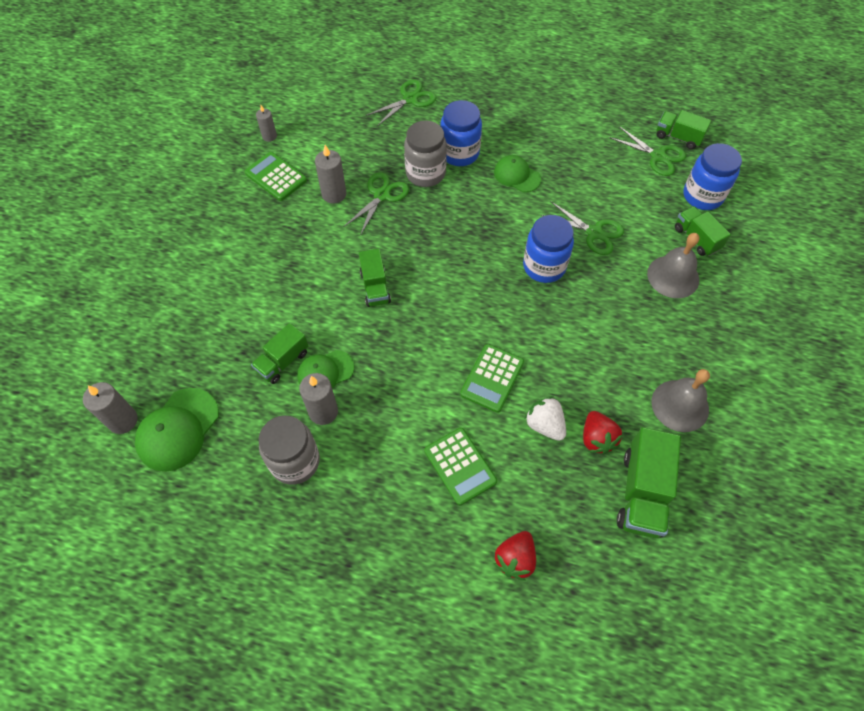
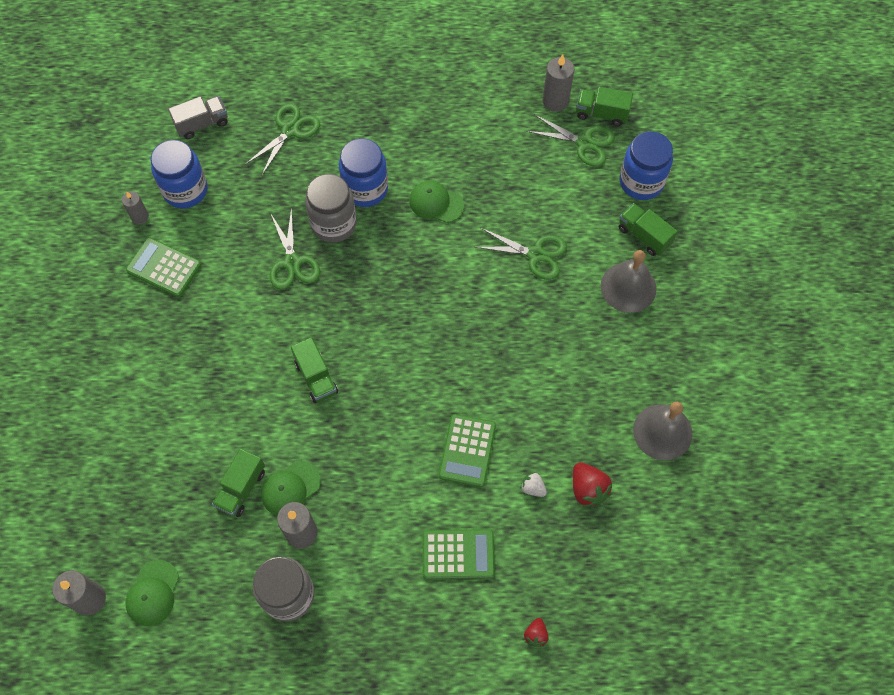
camera: 15 degrees left, 5 degrees up
green cap [135,388,219,472] -> green cap [126,560,179,626], size x0.66
grey candle [315,145,346,204] -> grey candle moved to [542,54,574,112]
green scissors [343,172,409,236] -> green scissors turned 150 degrees clockwise [270,207,320,290]
green calculator [424,428,497,505] -> green calculator turned 45 degrees counterclockwise [423,529,495,579]
red strawberry [494,531,536,581] -> red strawberry [524,618,548,647], size x0.58
blue jar [523,215,574,283] -> blue jar moved to [150,140,208,209]
white strawberry [524,397,566,441] -> white strawberry [520,472,547,497], size x0.58
green truck [617,427,681,538] -> none
none -> grey truck [168,96,228,139]

